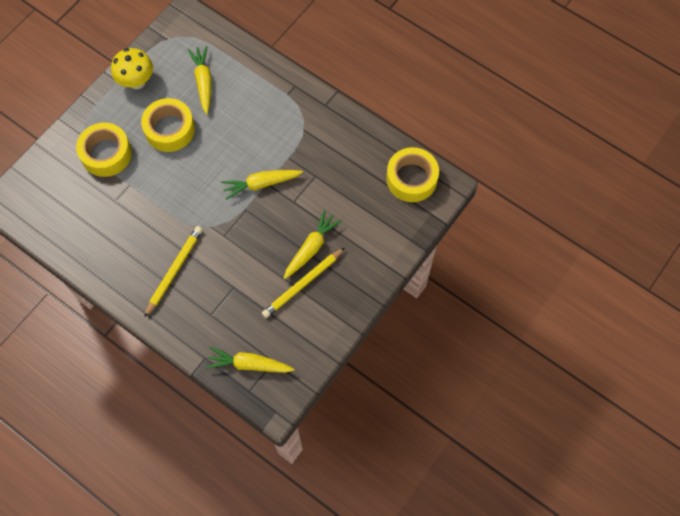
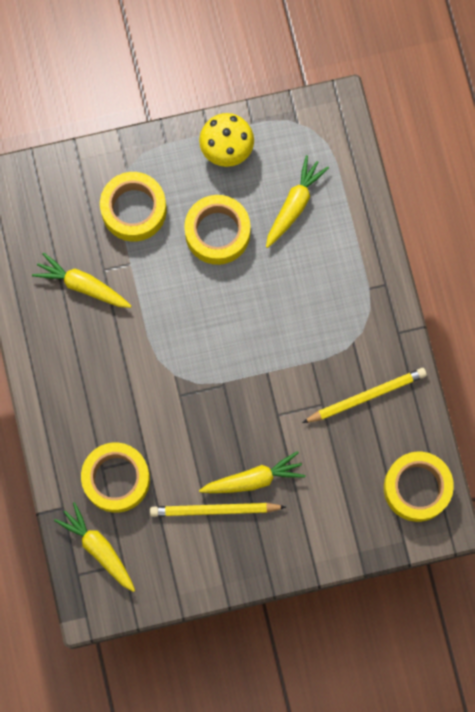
camera: 40 degrees right, 10 degrees up
yellow pencil [144,226,203,318] -> yellow pencil moved to [302,368,427,423]
yellow carrot [221,170,303,200] -> yellow carrot moved to [32,252,131,308]
none -> yellow tape [81,443,150,513]

